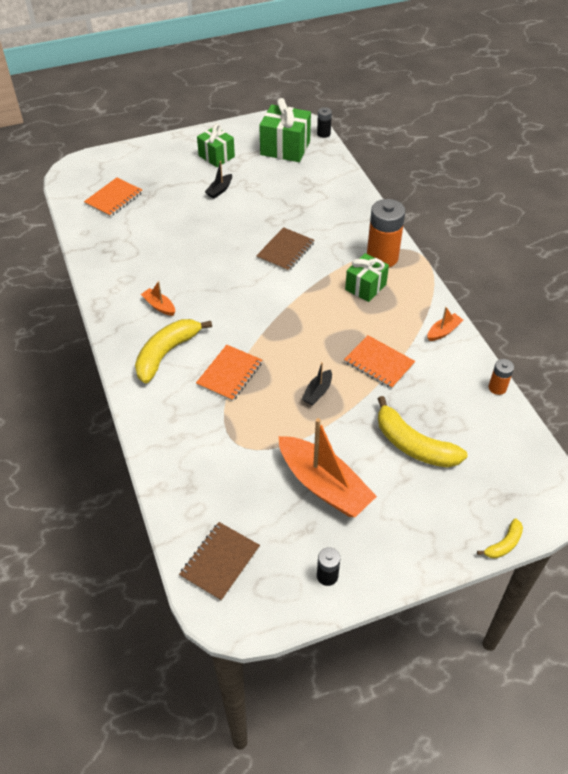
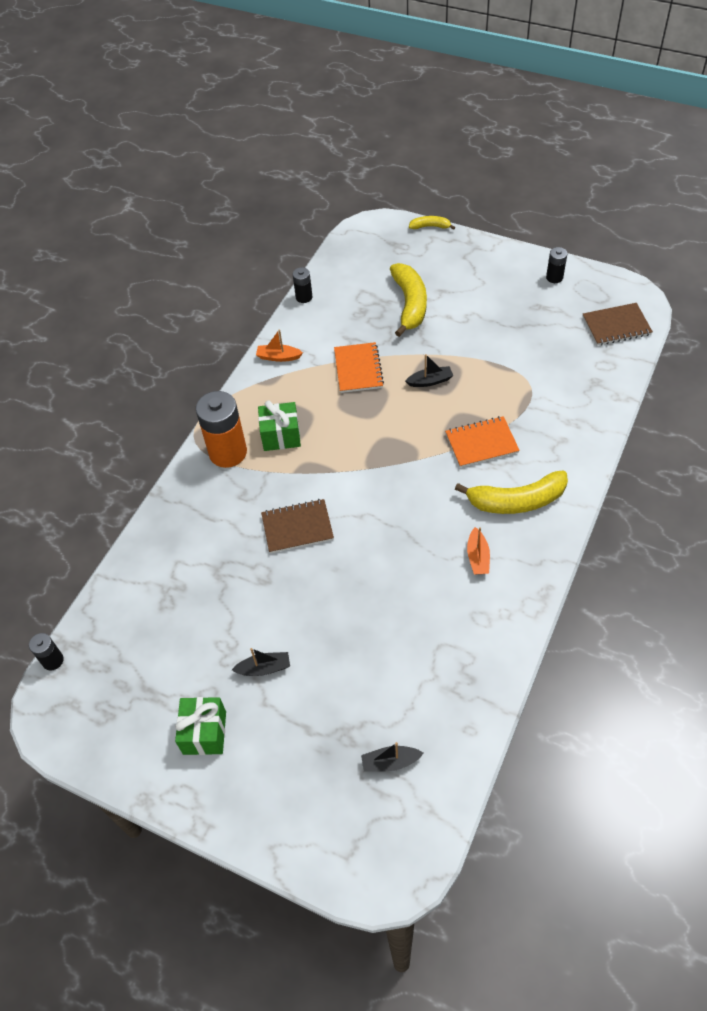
camera: 130 degrees left, 5 degrees up
orange notebook [84,178,143,217] -> black boat [361,742,424,772]
green gift [259,98,311,162] -> none
orange boat [279,418,377,517] -> none
orange battery [489,359,514,395] -> black battery [293,267,313,303]

